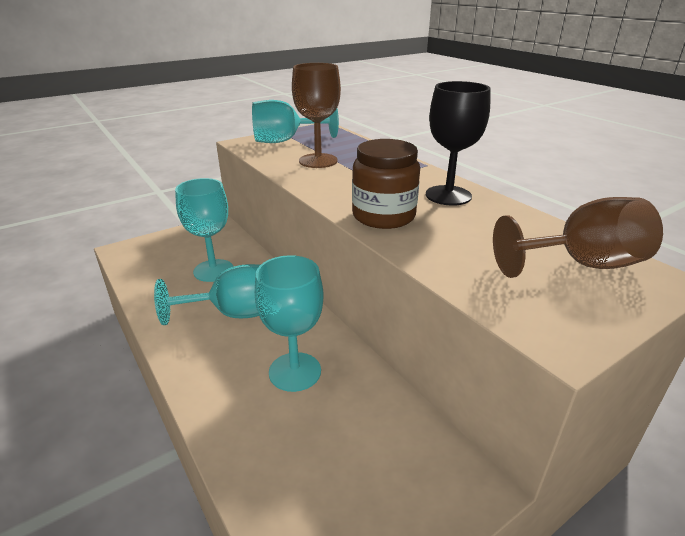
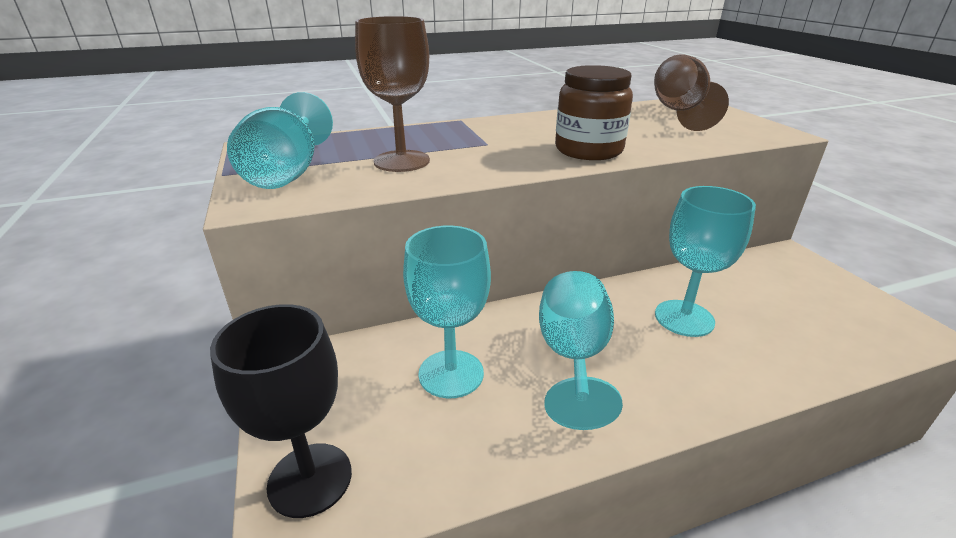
camera: 75 degrees left, 0 degrees up
black goblet [426,81,491,206] -> black goblet moved to [210,304,352,518]

